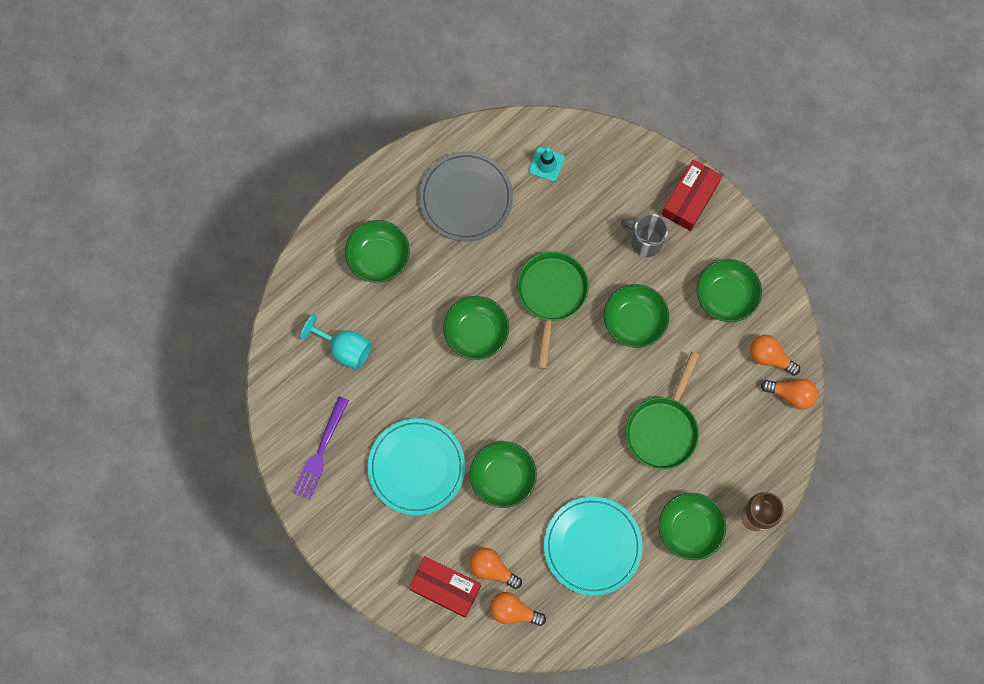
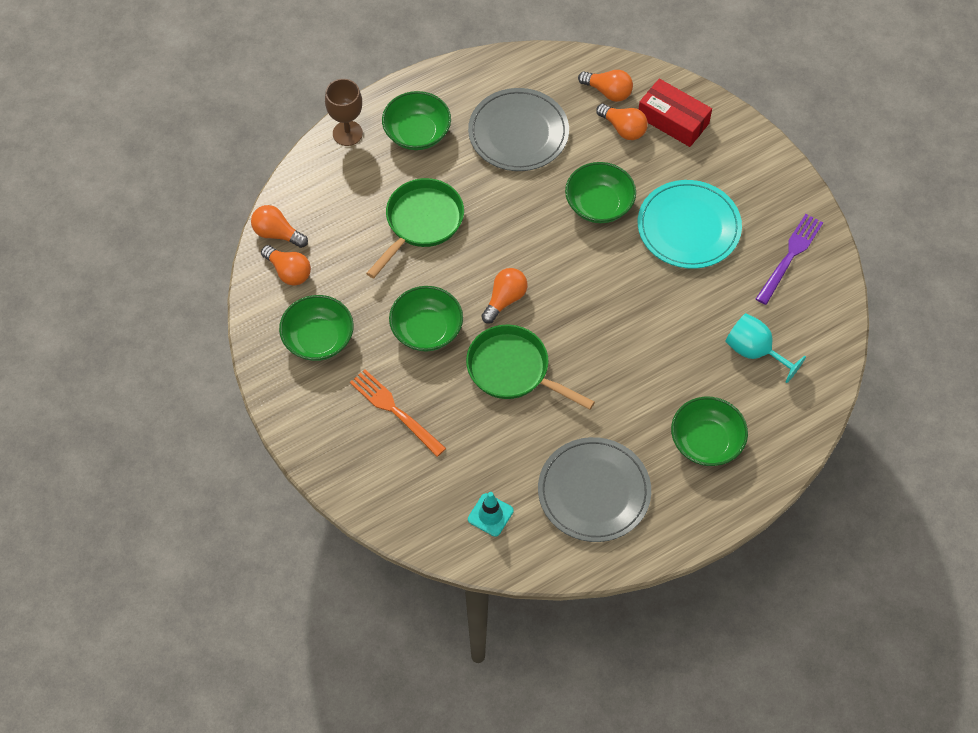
camera: 170 degrees left, 15 degrees down
green bowl [443,296,509,360] -> none
green pan [517,251,589,369] -> green pan turned 105 degrees clockwise [466,325,595,410]
turquoise plate [544,497,643,596] -> grey plate [468,88,569,171]
grey mug [621,214,668,257] -> orange fork [350,369,446,457]
red box [662,160,722,231] -> none
none -> orange light bulb [481,268,527,324]

